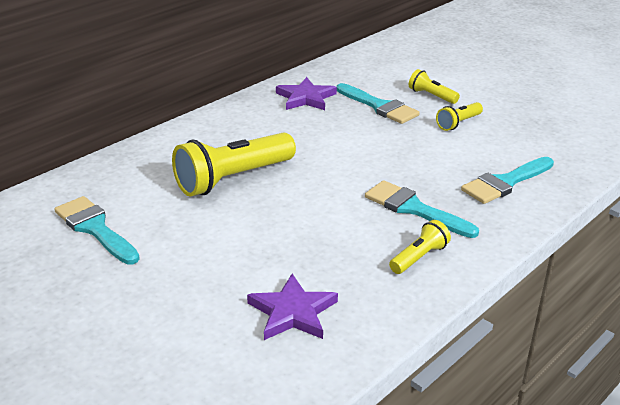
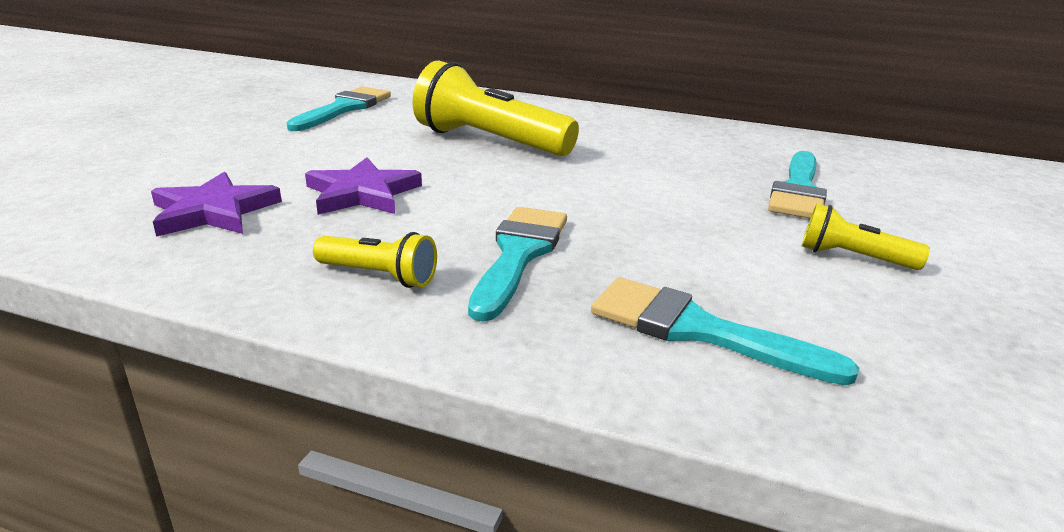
camera: 65 degrees right, 5 degrees down
purple star [276,77,337,110] -> purple star moved to [305,157,422,215]
yellow flashlight [409,69,460,104] -> none

